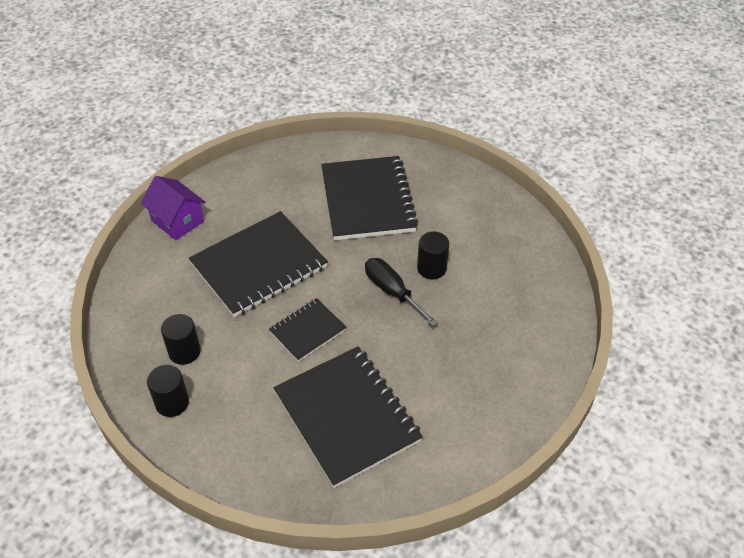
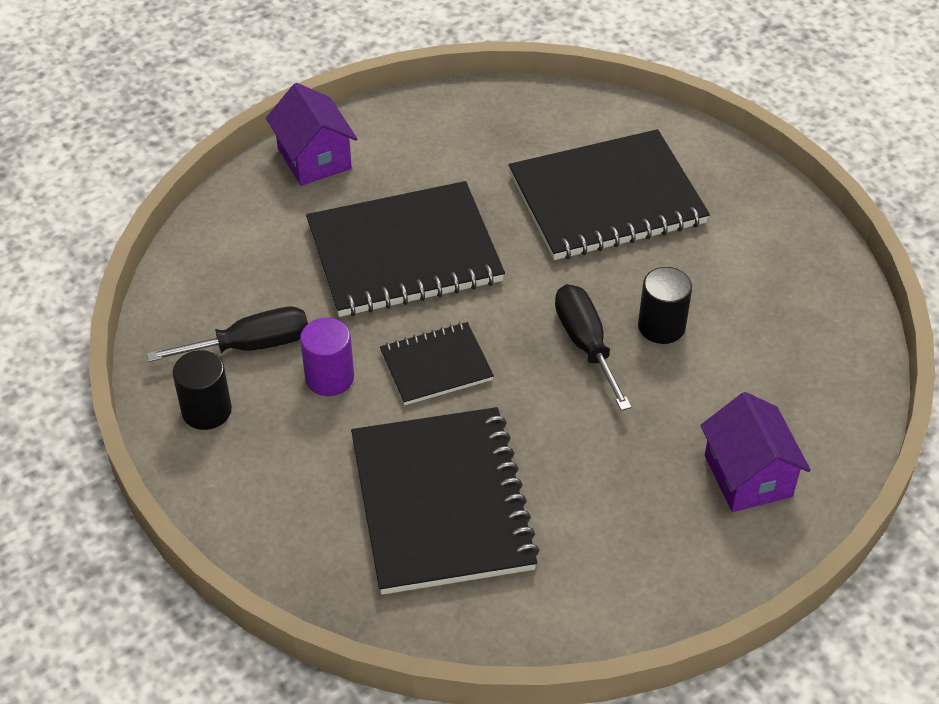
camera: 20 degrees right, 0 degrees up
black cylinder [161,314,201,365] -> black screwdriver [147,307,308,362]
black notebook [321,156,418,240] -> black notebook turned 60 degrees clockwise [509,129,710,260]
none -> purple cylinder [300,318,354,396]
none -> purple house [700,392,811,512]

